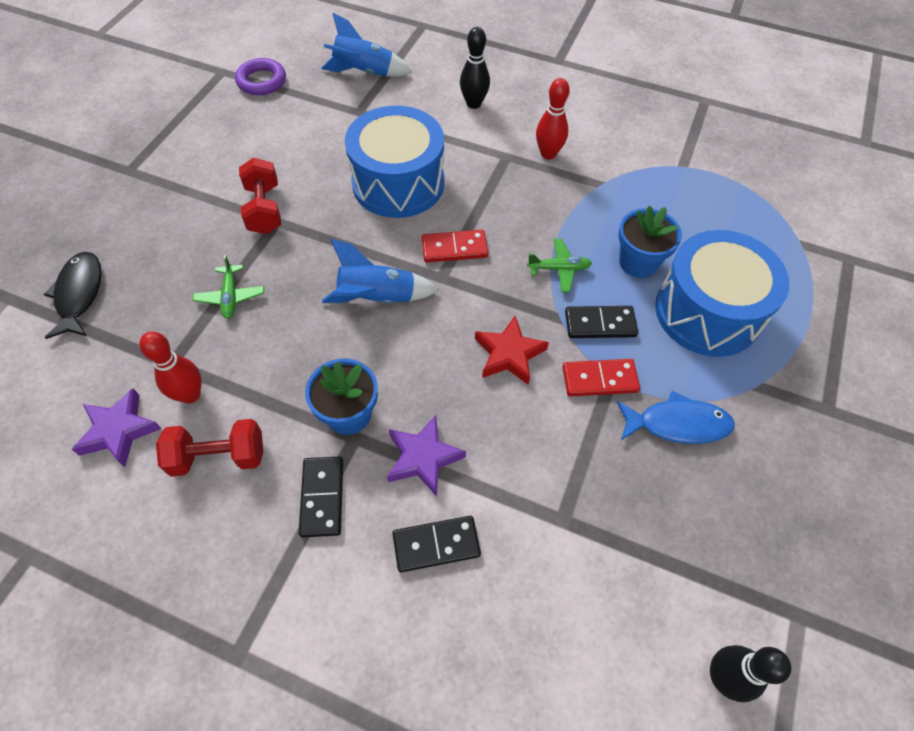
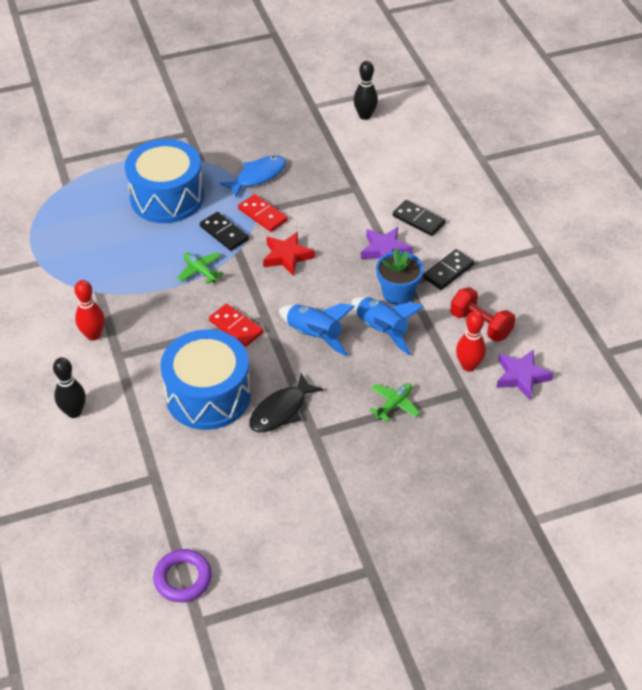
camera: 130 degrees left, 10 degrees down
black fish [44,252,101,339] -> black fish moved to [249,373,324,432]
red dumbbell [239,157,281,234] -> none
blue rocket [321,13,412,76] -> blue rocket moved to [352,297,423,355]
blue fish [617,391,735,444] -> blue fish turned 90 degrees clockwise [219,155,286,197]
blue flower pot [618,206,682,278] -> none

